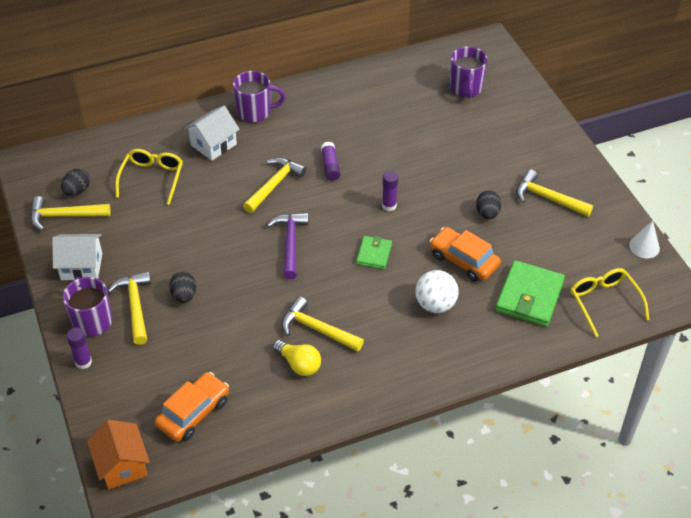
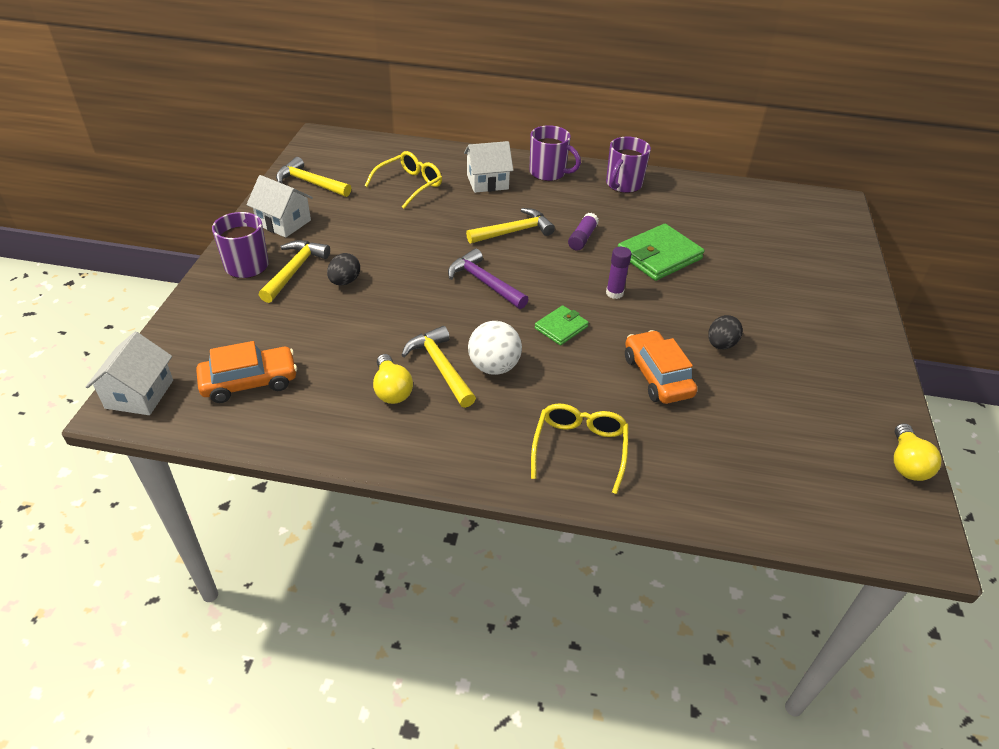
camera: 30 degrees right, 5 degrees down
black egg [61,169,90,196] -> none
purple glue stick [67,328,92,369] -> none
orange house [87,420,150,490] -> white house [86,332,173,415]
purple hammer [267,213,308,279] -> purple hammer turned 75 degrees counterclockwise [448,248,529,309]
white ball [415,270,459,313] -> white ball moved to [468,321,522,375]
purple mug [450,47,488,99] -> purple mug moved to [606,137,651,193]
green wallet [495,260,565,327] -> green wallet moved to [618,224,705,281]
yellow hammer [516,169,593,217] -> none
yellow glasses [571,268,649,337] -> yellow glasses moved to [531,403,629,494]
white cone [629,220,660,258] -> yellow light bulb [894,423,941,481]

